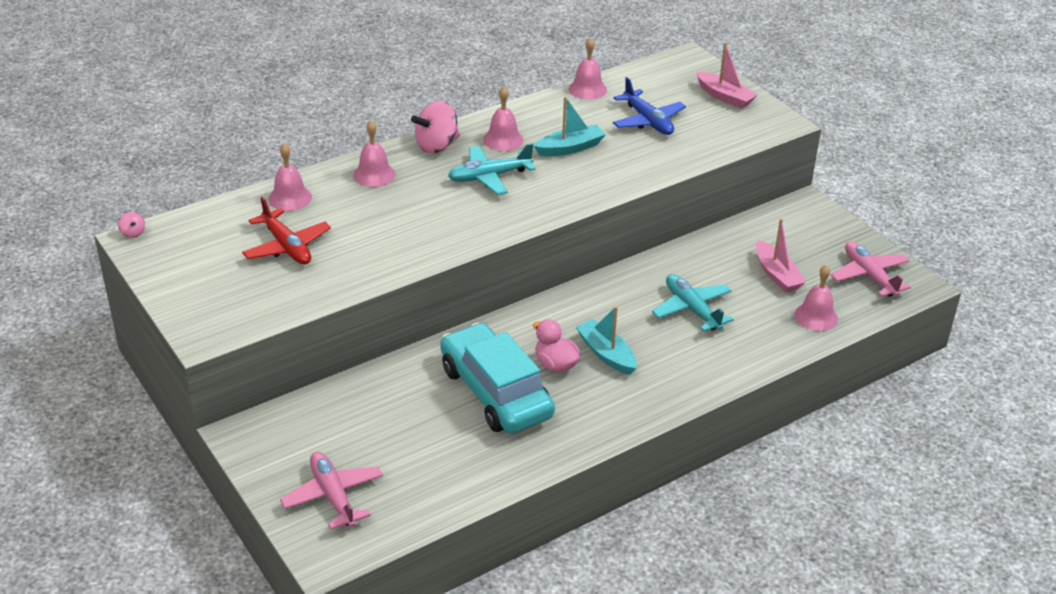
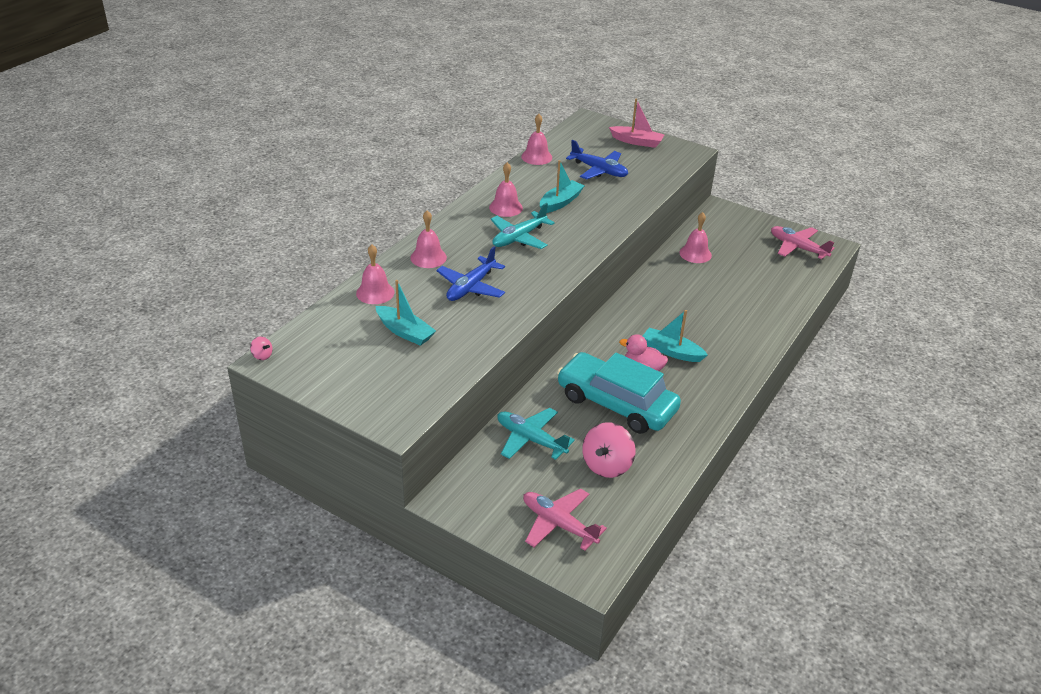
camera: 25 degrees left, 0 degrees up
red plane [242,197,331,264] -> turquoise boat [375,280,436,346]
pink spinning top [411,101,460,153] -> pink spinning top moved to [582,422,635,478]
turquoise plane [652,274,734,332] -> turquoise plane moved to [497,408,575,460]
pink boat [756,219,806,292] -> none
pink bell [794,264,838,331] -> pink bell moved to [679,212,712,263]
none -> blue plane [436,246,505,301]

